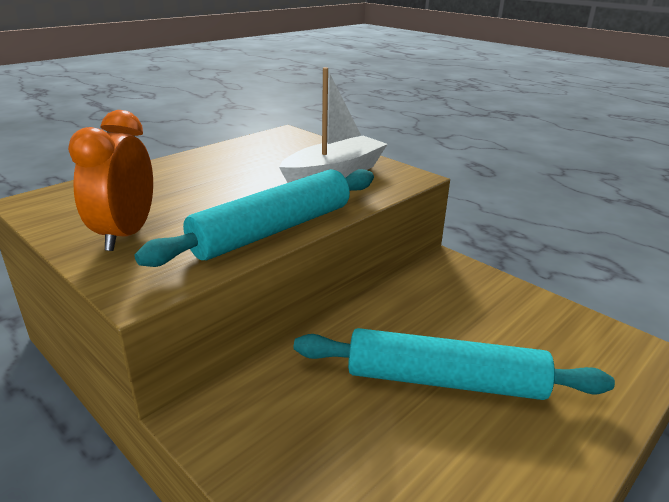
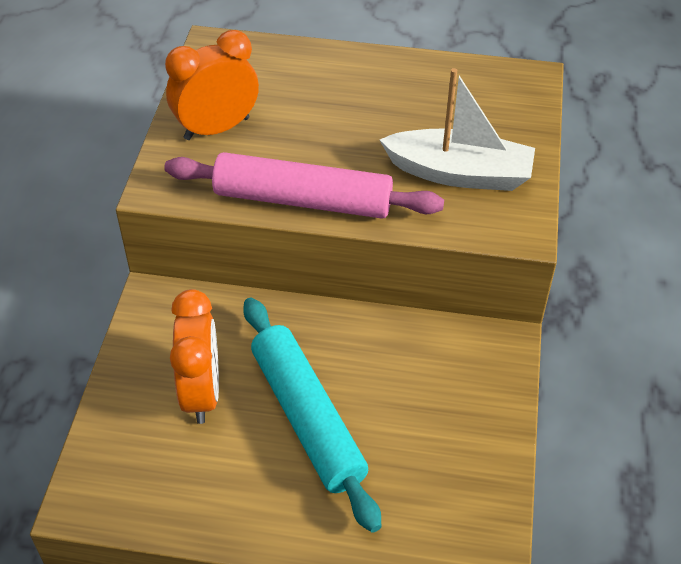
camera: 55 degrees right, 20 degrees up
turquoise rolling pin [135,169,374,267] -> pink rolling pin [164,152,444,219]
none -> orange clock [170,289,219,424]

